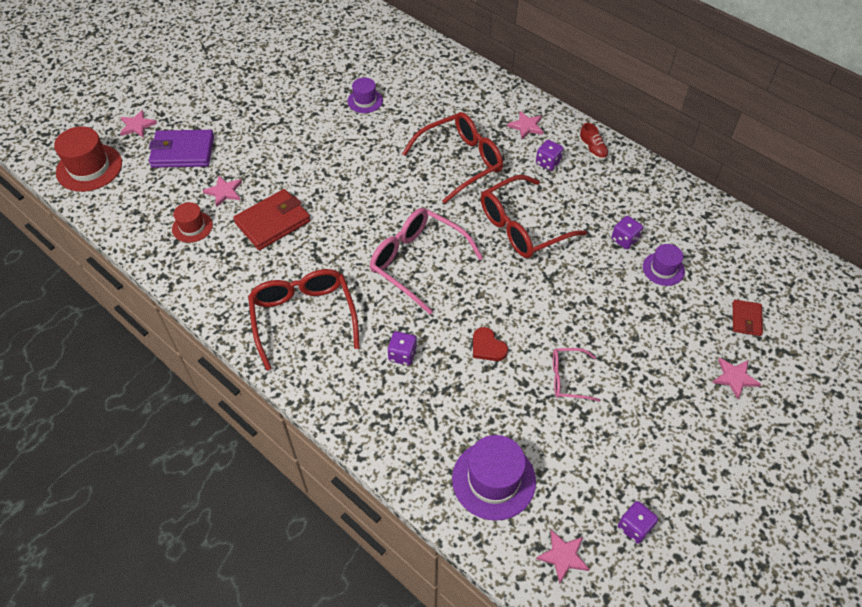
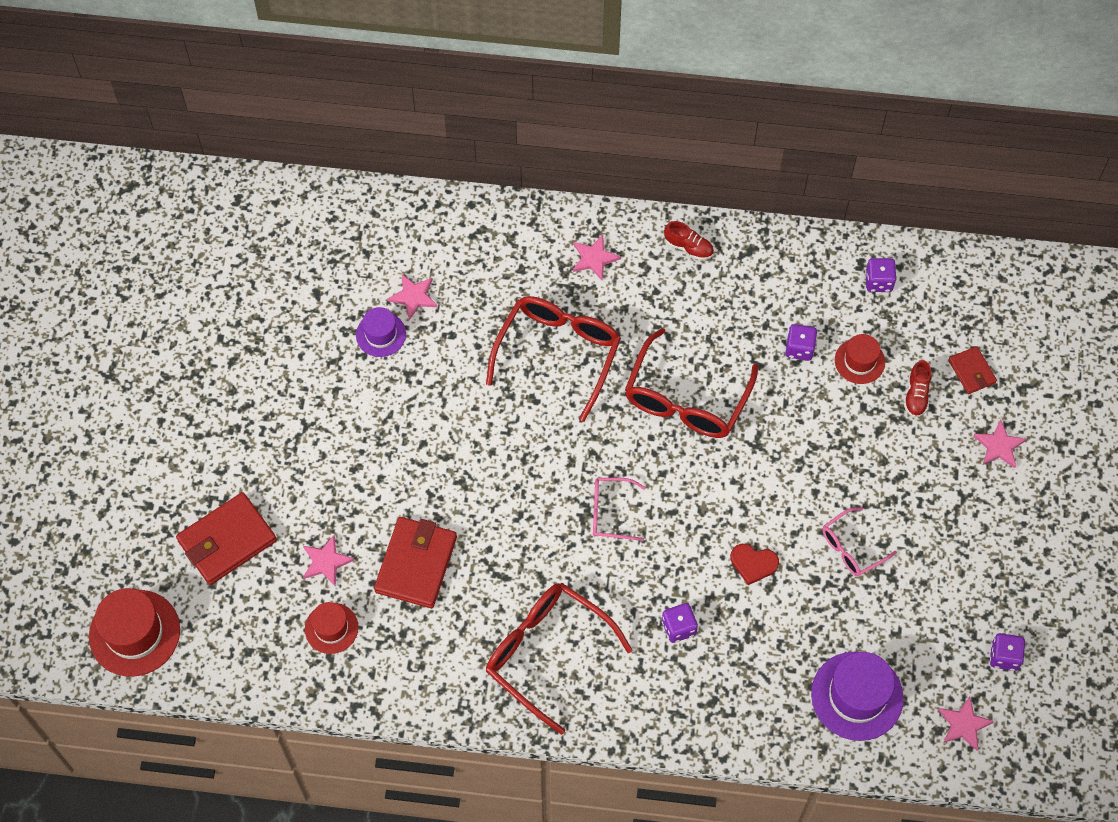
camera: 35 degrees left, 10 degrees up
pink star [120,110,157,138] -> pink star moved to [387,274,437,320]
purple wallet [149,130,214,168] -> red wallet [176,492,277,585]
pink glasses [370,208,483,314] -> pink glasses [593,478,646,541], size x0.53
purple dice [536,140,564,171] -> purple dice moved to [865,258,897,292]
purple hat [643,244,685,286] -> red hat [835,334,885,384]
none -> red shoe [904,360,932,417]

